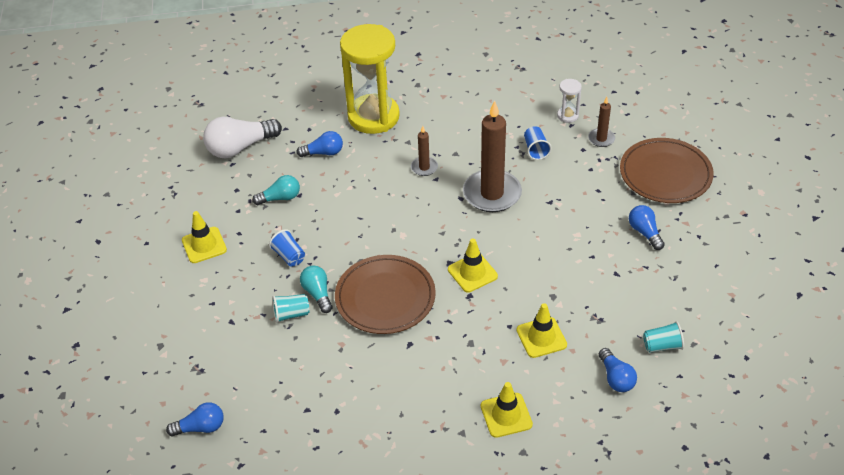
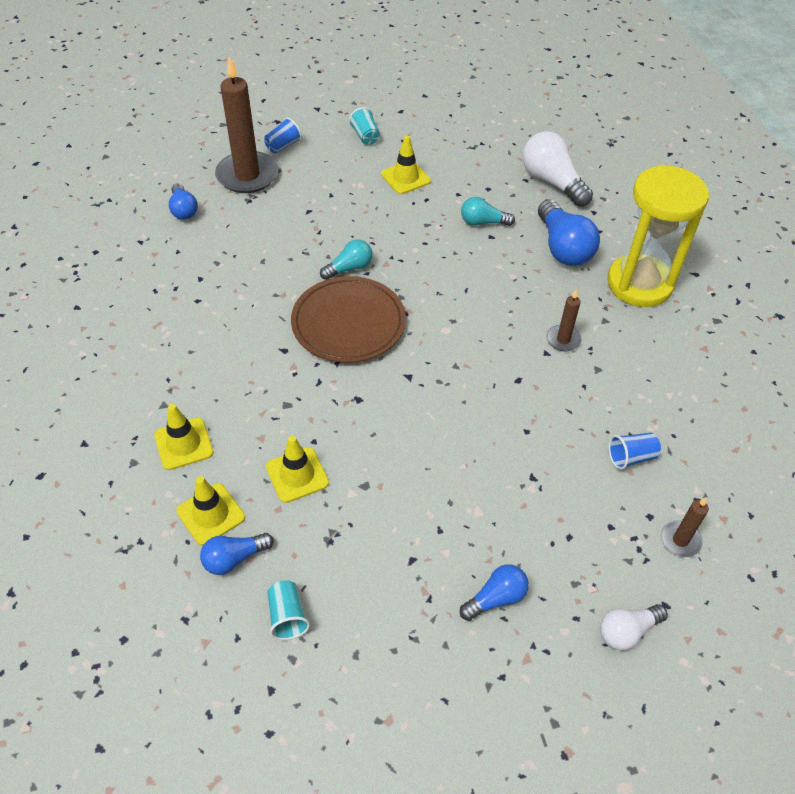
camera: 80 degrees right, 5 degrees up
turquoise light bulb [252,175,300,205] -> turquoise light bulb turned 120 degrees clockwise [461,197,515,226]
blue cup [269,229,305,267] -> blue cup moved to [264,118,302,153]
turquoise cup [272,294,309,323] -> turquoise cup moved to [349,107,380,145]
blue light bulb [296,131,343,157] -> blue light bulb [538,200,600,266], size x1.71
yellow traffic cone [448,239,498,293] -> yellow traffic cone moved to [176,476,245,546]
brown candle [463,100,522,212] -> brown candle moved to [215,56,278,193]
white hourglass [557,79,582,123] -> none
brown plate [620,138,714,203] -> white light bulb [600,604,668,650]

